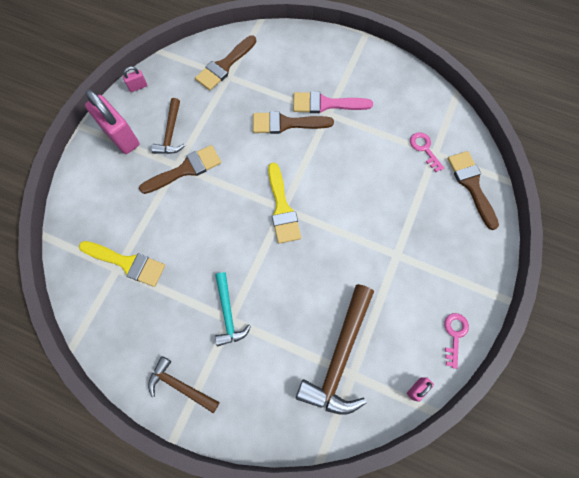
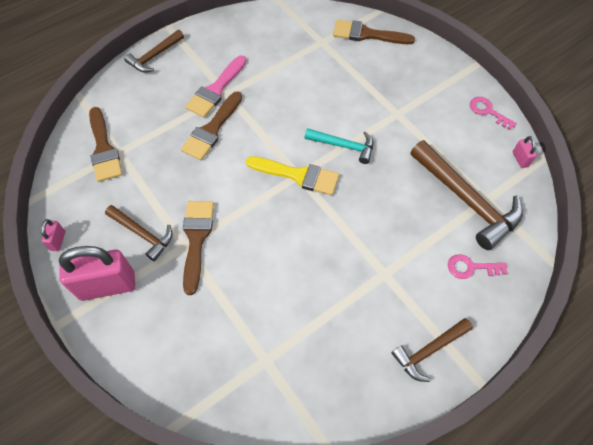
camera: 60 degrees left, 10 degrees down
yellow brush [79,241,165,287] -> none
turquoise hammer [215,272,251,346] -> turquoise hammer moved to [305,128,373,164]
pink key [410,132,444,172] -> pink key moved to [448,254,507,279]
none -> brown hammer [124,30,184,73]

